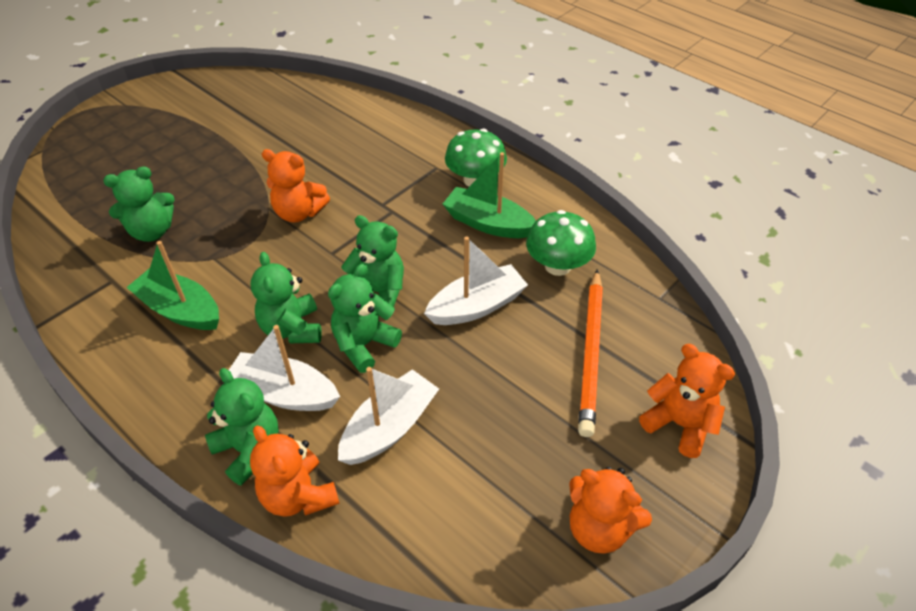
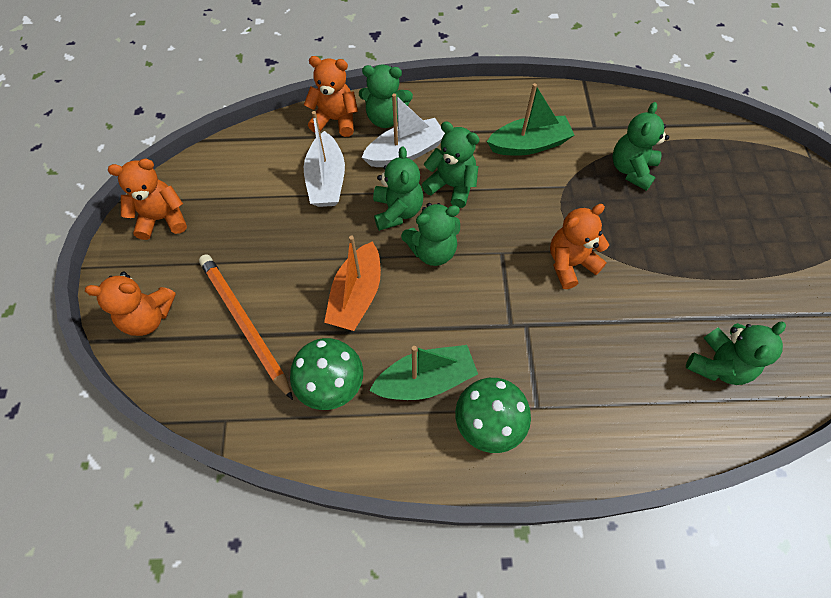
camera: 135 degrees right, 15 degrees up
white boat [424,236,528,325] -> orange boat [324,235,381,331]
none -> green teddy bear [686,322,786,385]

